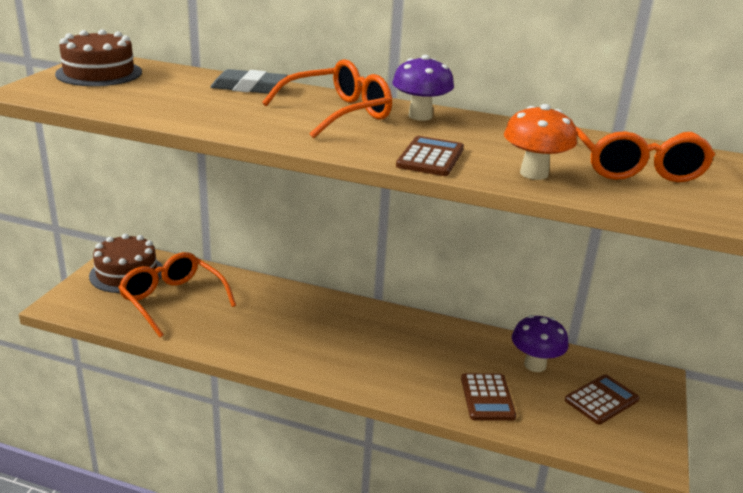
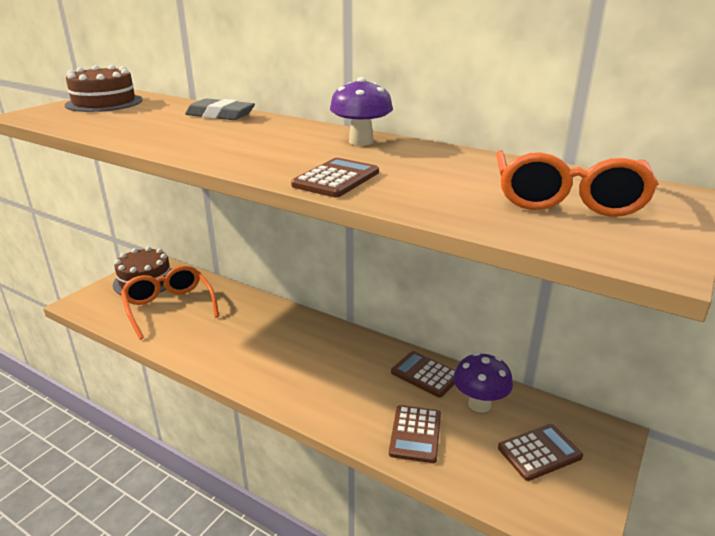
camera: 15 degrees right, 0 degrees up
orange glasses [262,59,392,139] -> none
orange mushroom [504,104,577,180] -> none
none -> brown calculator [391,351,456,397]

